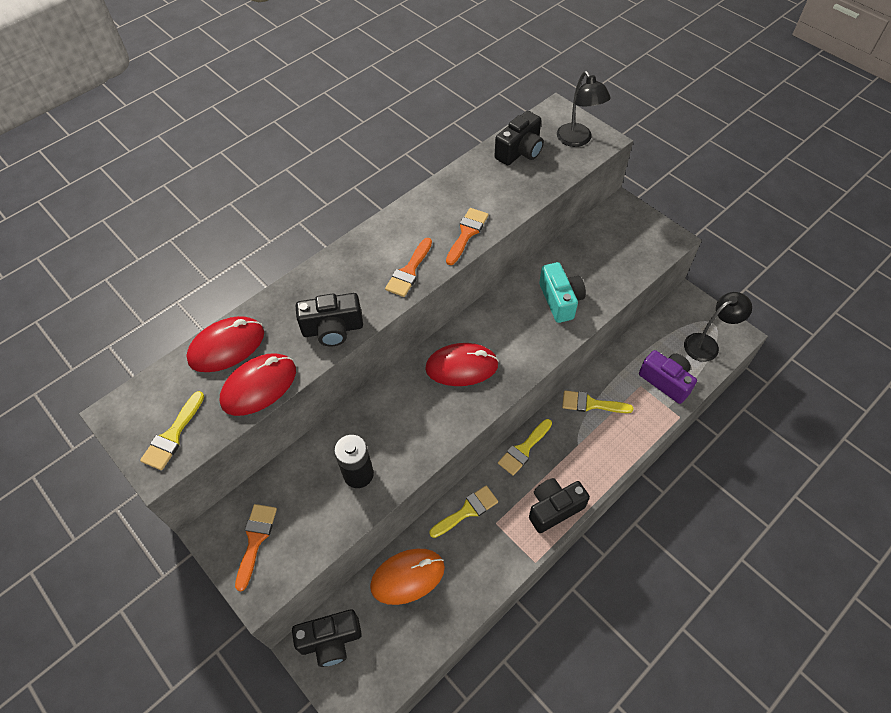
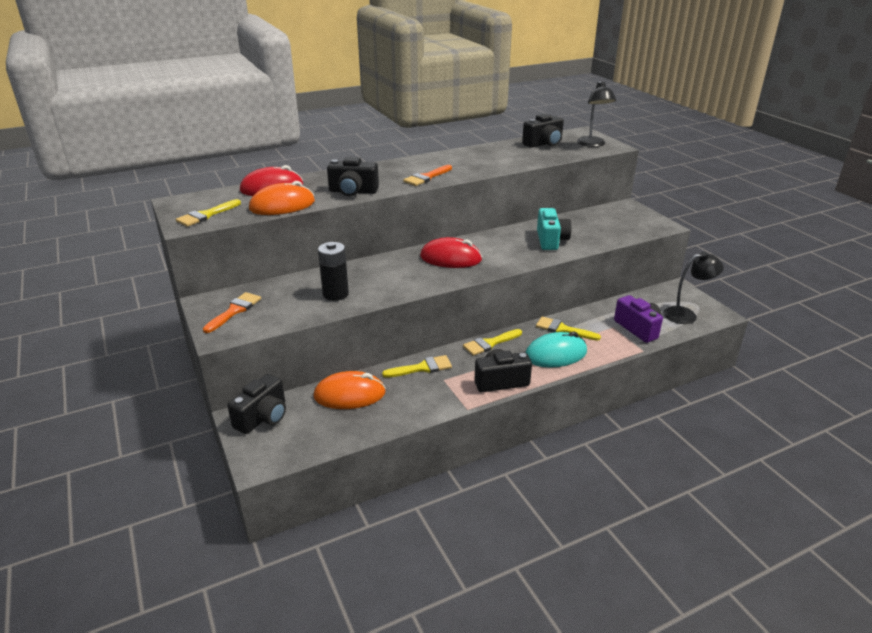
camera: 15 degrees right, 25 degrees down
red mouse [220,353,296,416] -> orange mouse [249,181,315,215]
black camera [292,609,362,667] -> black camera turned 60 degrees counterclockwise [227,374,286,434]
orange brush [446,208,489,265] -> none
none -> turquoise mouse [526,332,587,368]

